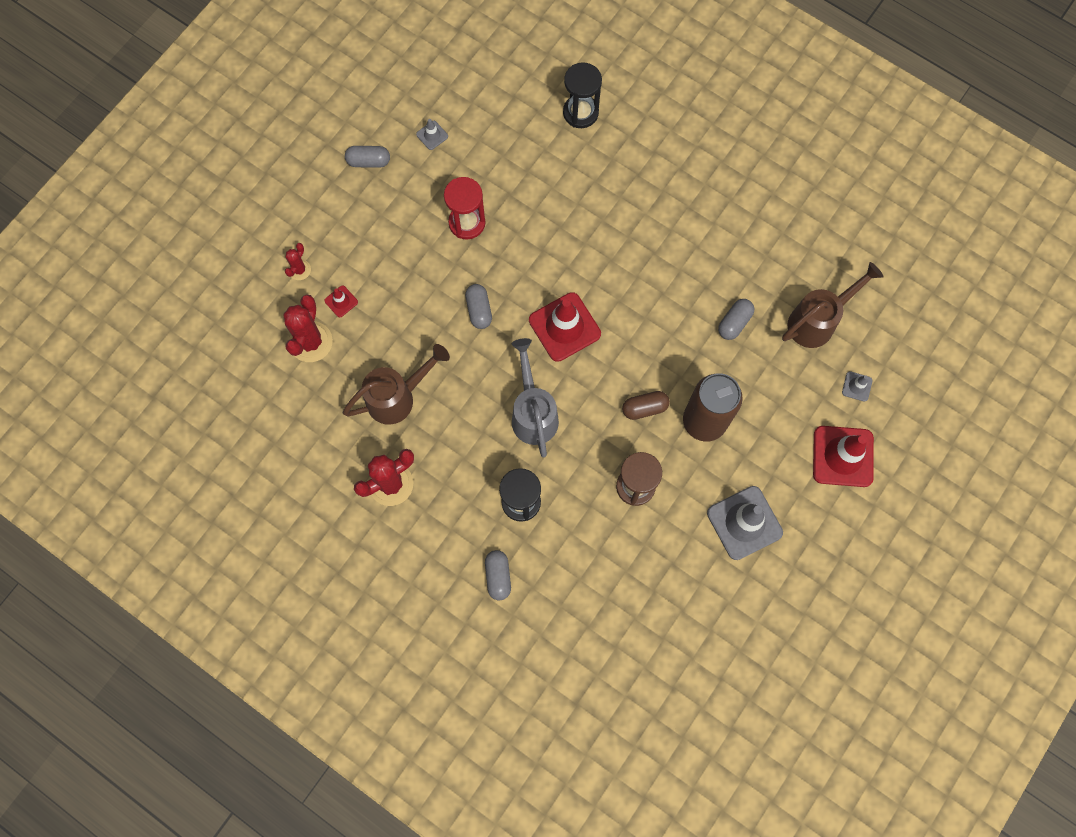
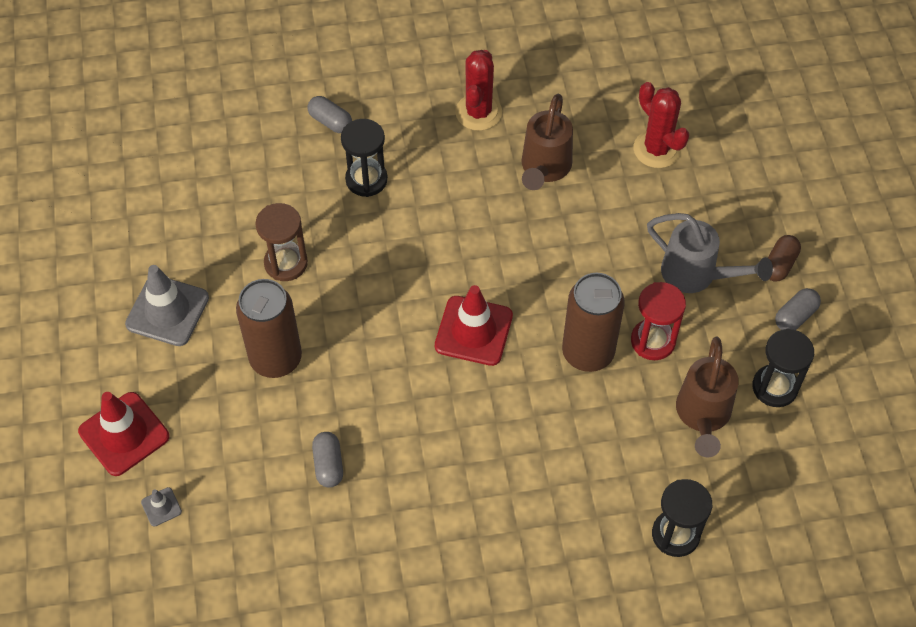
camera: 135 degrees right, 15 degrees down
red cactus [285,243,311,280] -> none
red traffic cone [324,286,358,317] -> none
grey traffic cone [416,119,448,150] -> black hourglass [752,329,814,407]
grey capsule [465,284,492,329] -> none
grey watering can [511,338,559,458] -> grey watering can moved to [647,213,773,293]
brown capsule [622,391,670,420] -> brown capsule moved to [768,235,801,282]
brown watering can [782,262,883,348] -> brown watering can moved to [676,337,739,457]
none -> brown can [562,273,625,372]

